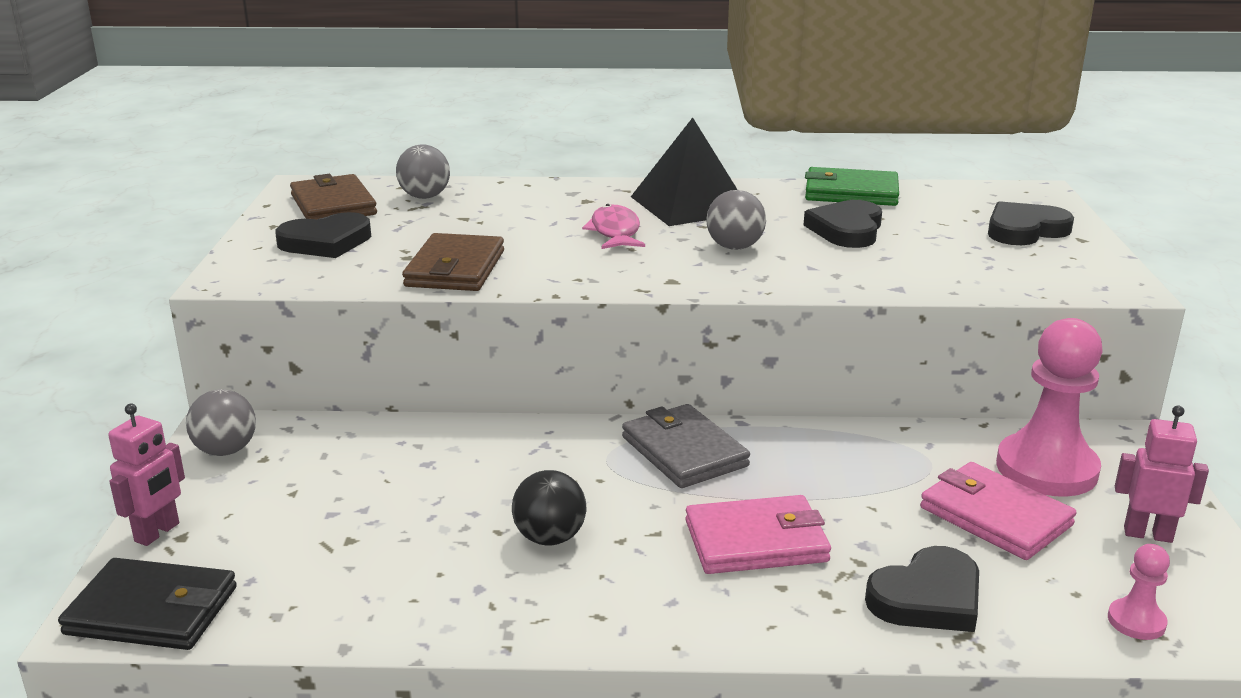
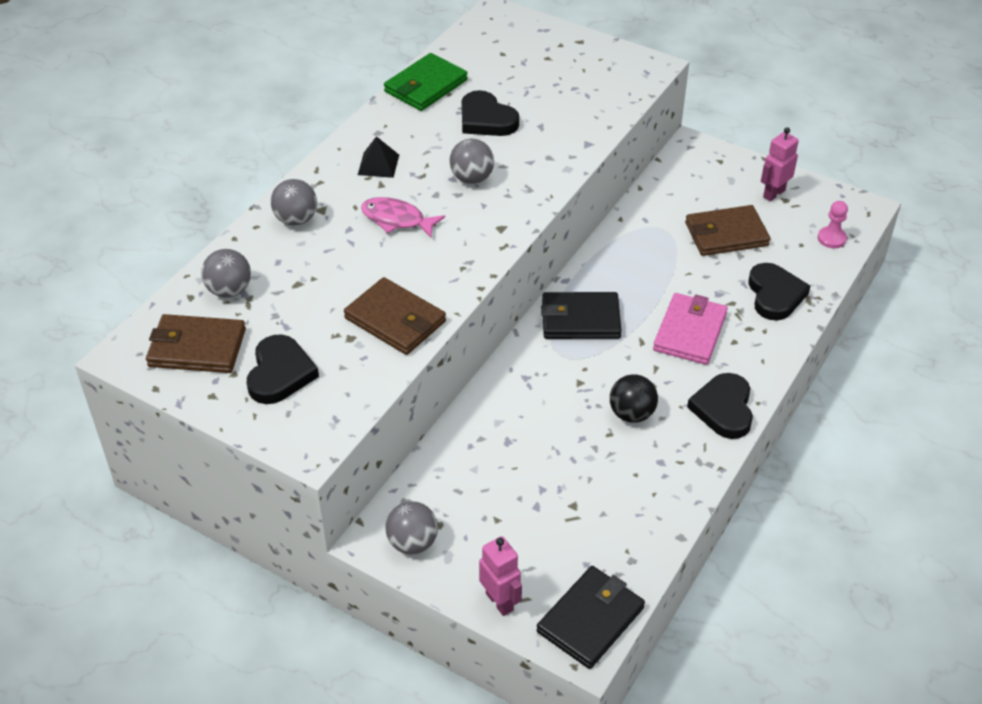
camera: 60 degrees left, 20 degrees up
grey wallet [622,404,750,488] -> black wallet [541,292,622,339]
black pyramid [631,118,738,226] -> black pyramid [358,136,399,178], size x0.49
pink wallet [920,462,1077,560] -> brown wallet [685,205,771,256]
black heart [988,201,1074,245] -> black heart moved to [687,373,753,439]
pink pawn [996,318,1103,497] -> none
none -> grey ball [271,179,317,226]

